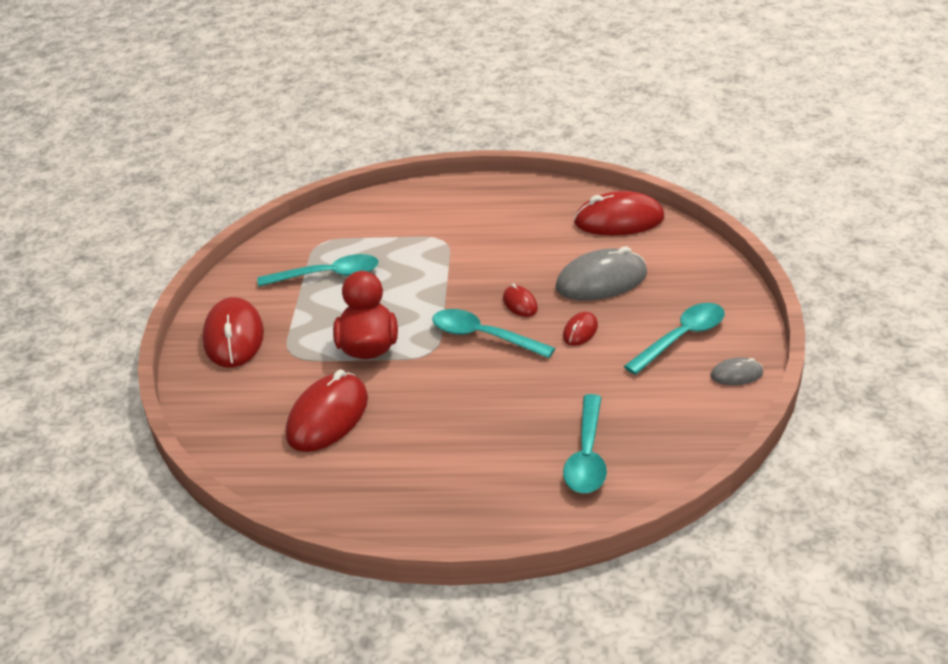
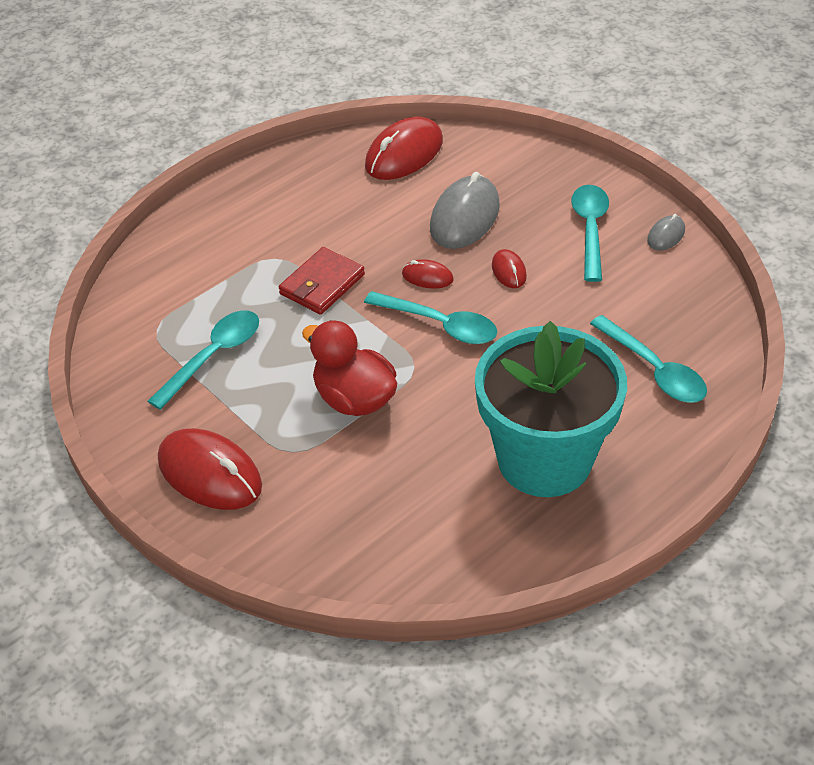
camera: 45 degrees left, 10 degrees up
red mouse [286,369,368,452] -> none
turquoise spoon [432,309,555,358] -> turquoise spoon turned 135 degrees counterclockwise [364,291,497,344]
none -> red wallet [279,247,365,315]
none -> turquoise flower pot [475,321,627,497]

